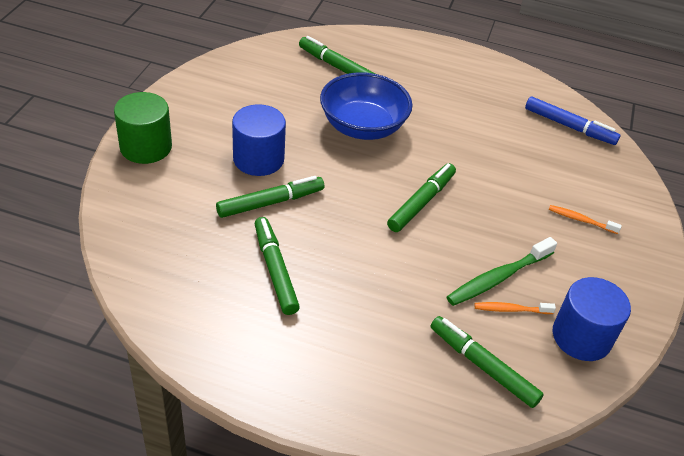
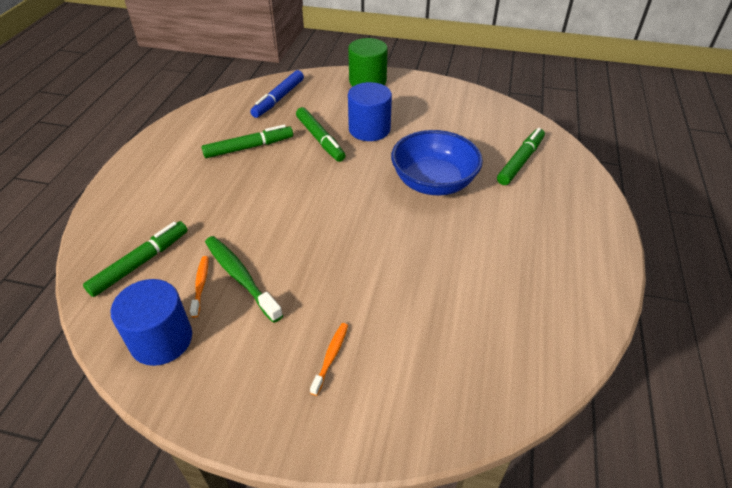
camera: 90 degrees right, 0 degrees up
green marker [387,163,456,232] -> none
blue marker [525,97,620,145] -> blue marker moved to [250,70,304,118]

